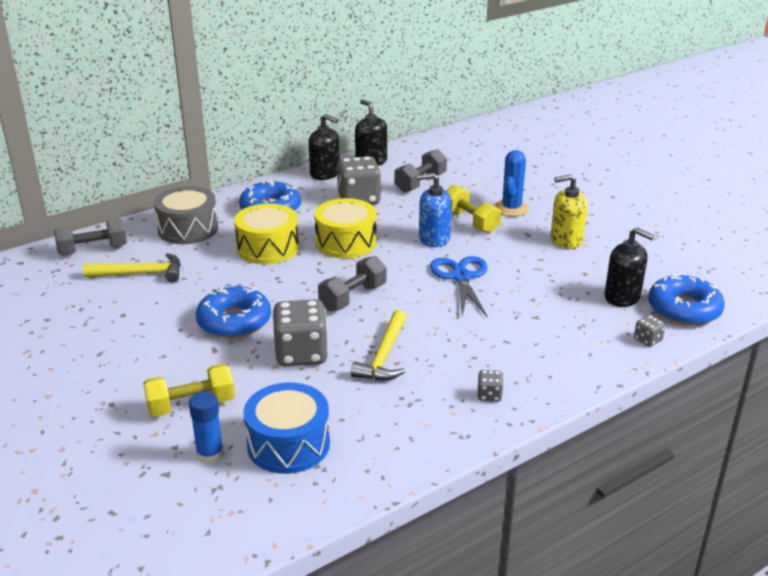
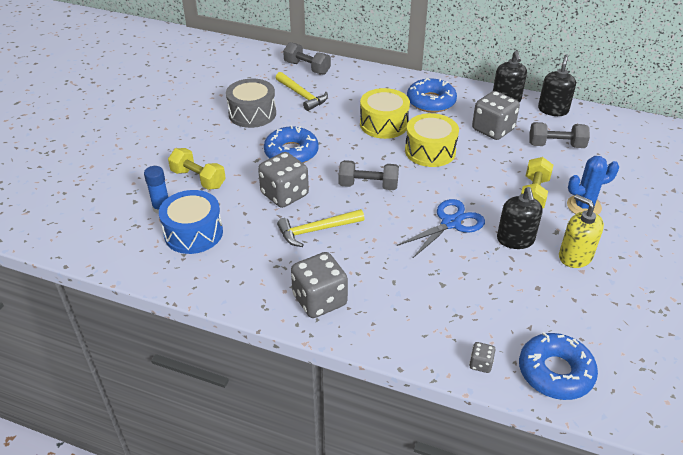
camera: 55 degrees right, 10 degrees up
grey drum [154,186,218,244] -> grey drum moved to [226,79,276,128]
blue soap dispenser [417,173,452,247] -> none
grey dice [477,370,503,402] -> grey dice [291,252,348,318], size x2.23
black soap dispenser [604,228,654,307] -> black soap dispenser moved to [497,187,543,249]

